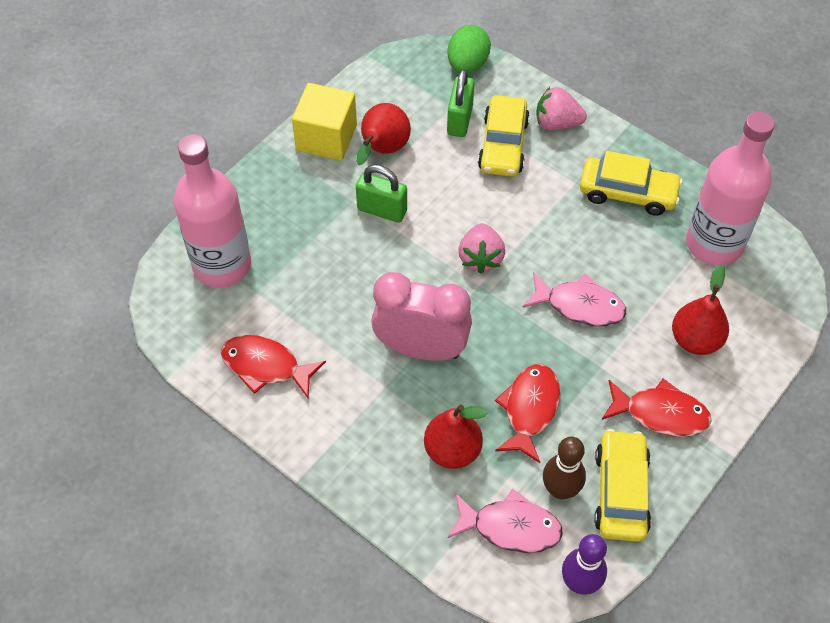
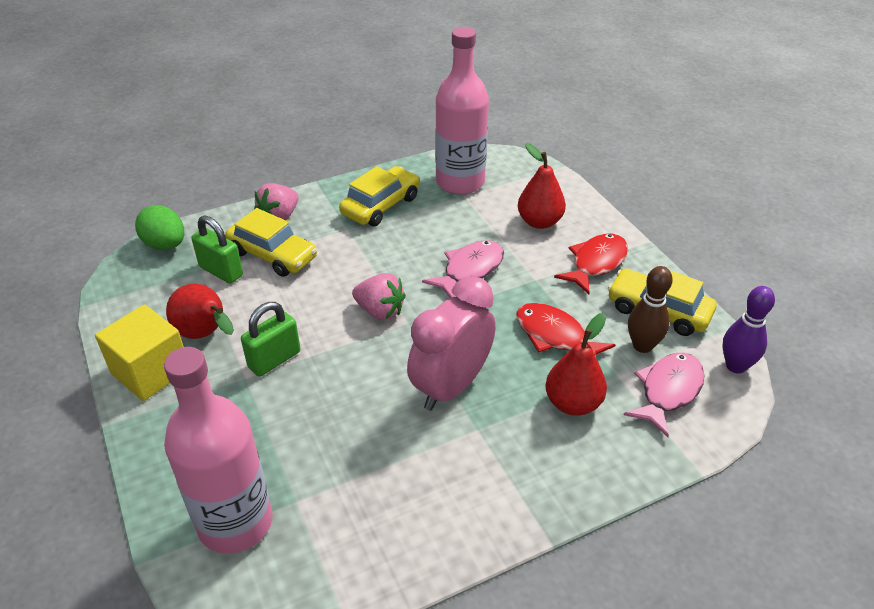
camera: 65 degrees left, 15 degrees down
red fish [221,335,326,398] -> none

